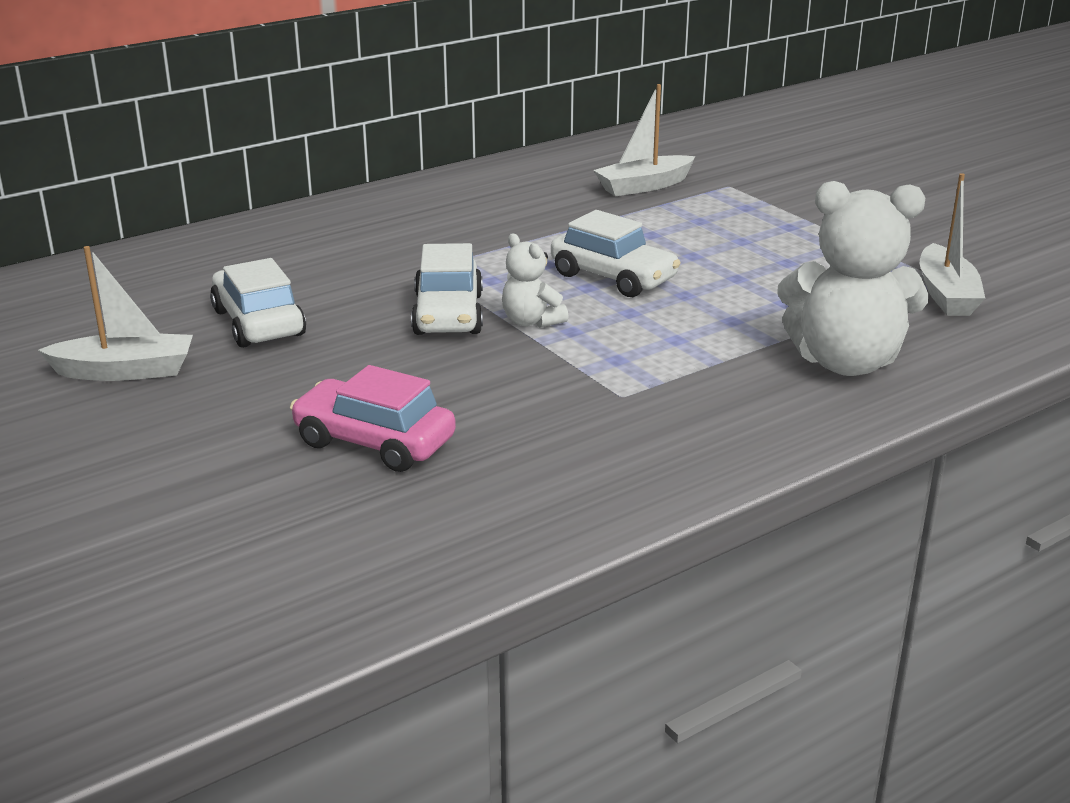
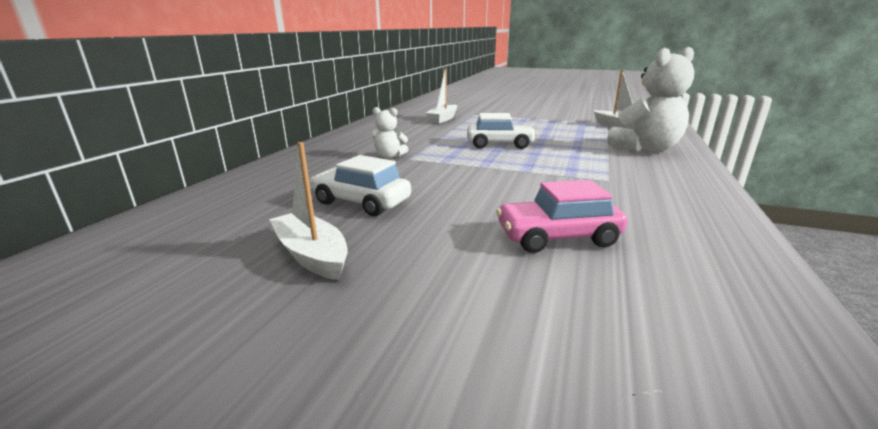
camera: 35 degrees left, 5 degrees down
white boat [38,246,193,381] -> white boat turned 90 degrees counterclockwise [269,142,348,280]
white car [411,243,483,335] -> none
white teddy bear [502,234,569,328] -> white teddy bear moved to [373,107,408,158]

